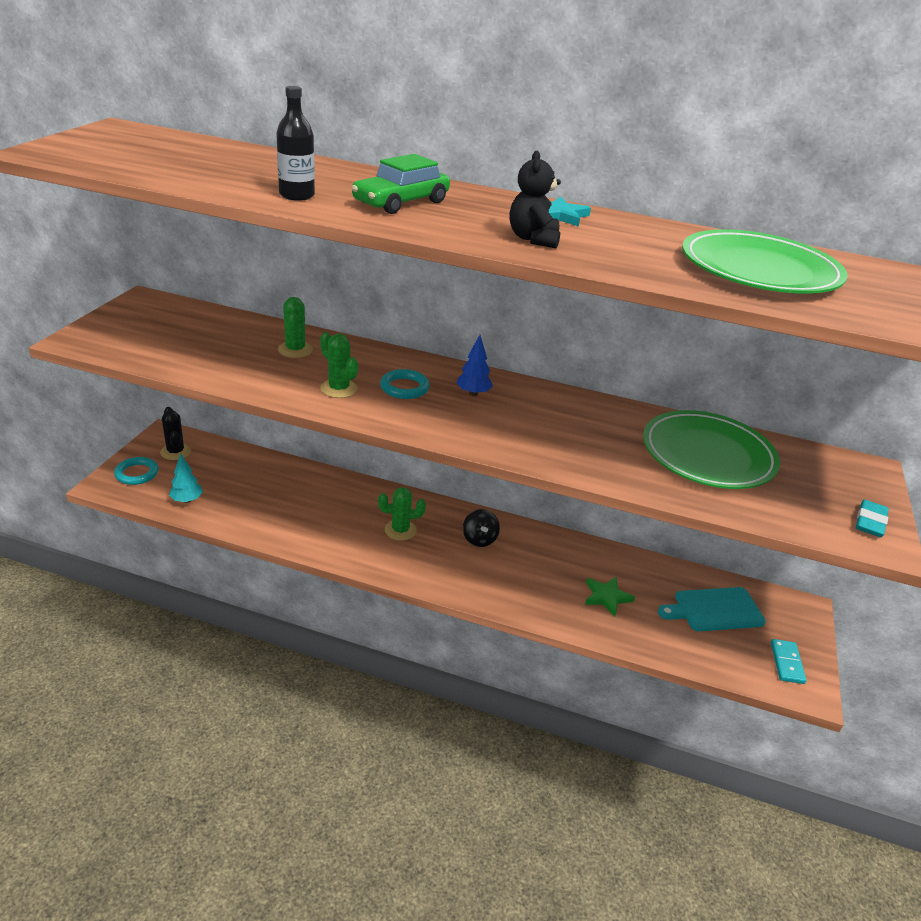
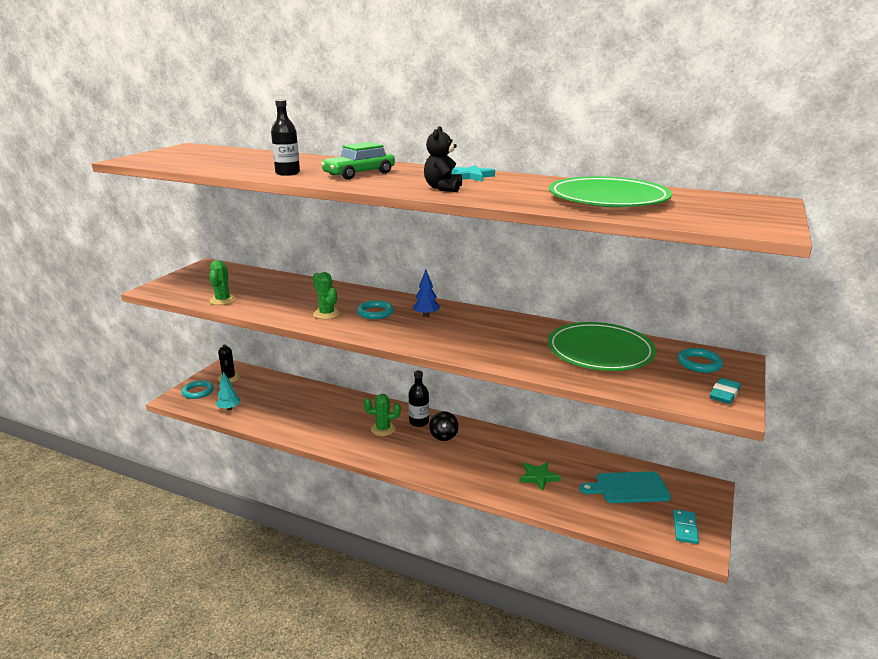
camera: 10 degrees right, 10 degrees down
green cactus [278,297,313,358] -> green cactus moved to [209,260,236,305]
none -> black bottle [409,371,429,427]
none -> turquoise ring [677,348,723,373]

